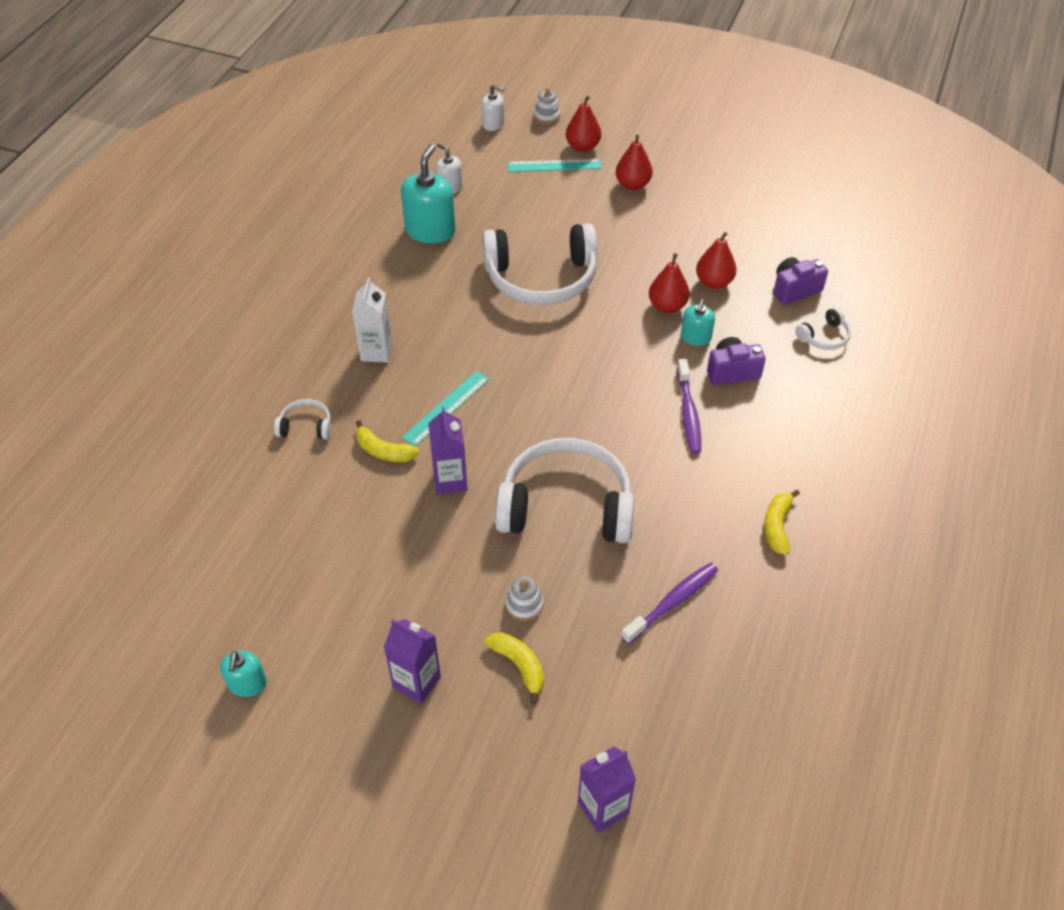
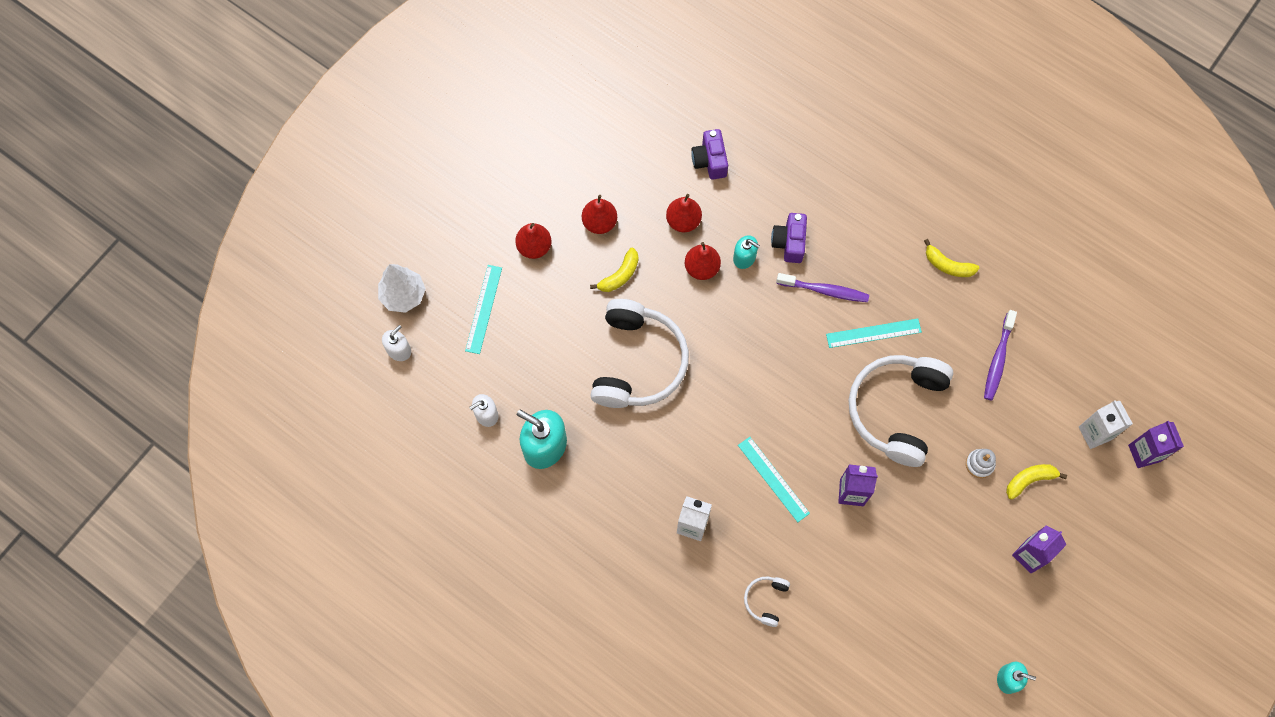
camera: 75 degrees left, 20 degrees up
yellow banana [356,420,419,462] -> yellow banana moved to [590,248,639,292]
white stacking toy [534,88,560,124] -> white tree [378,264,426,313]
red pear [566,96,601,152] -> red pear moved to [582,195,617,234]
purple toothbrush [621,563,718,644] -> purple toothbrush turned 135 degrees counterclockwise [984,310,1017,401]
white headphones [795,307,851,350] -> none
none -> turquoise ruler [826,319,922,348]
none -> white carton [1079,400,1133,449]

